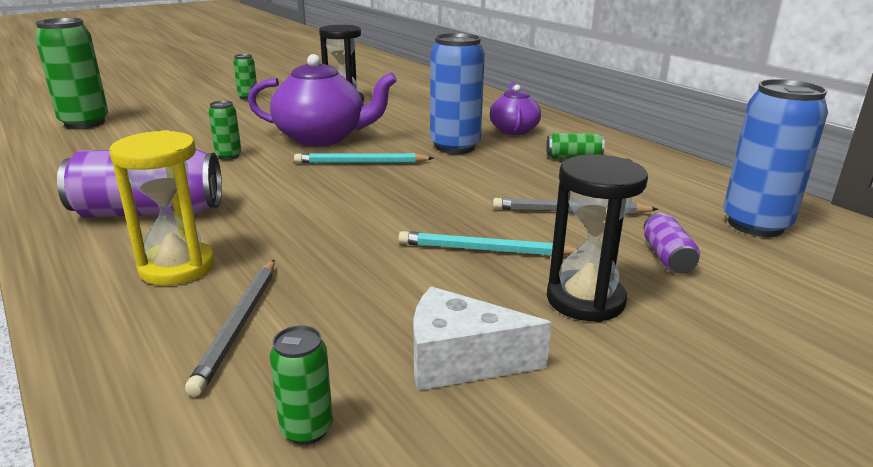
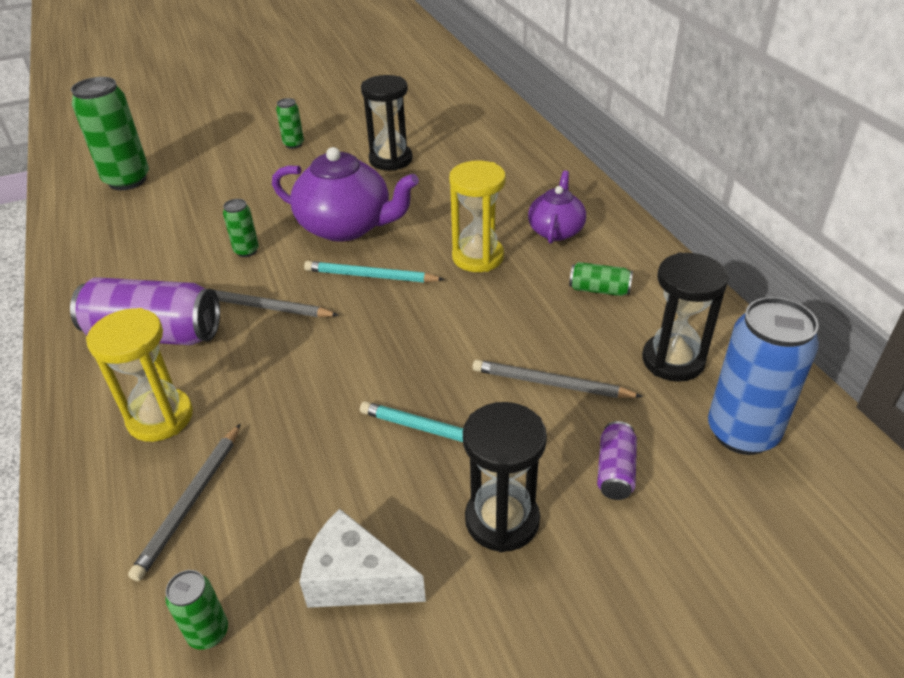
camera: 15 degrees right, 15 degrees up
blue can [430,33,485,154] -> yellow hourglass [449,161,506,272]
none -> grey pencil [212,289,339,317]
none -> black hourglass [642,252,728,382]

